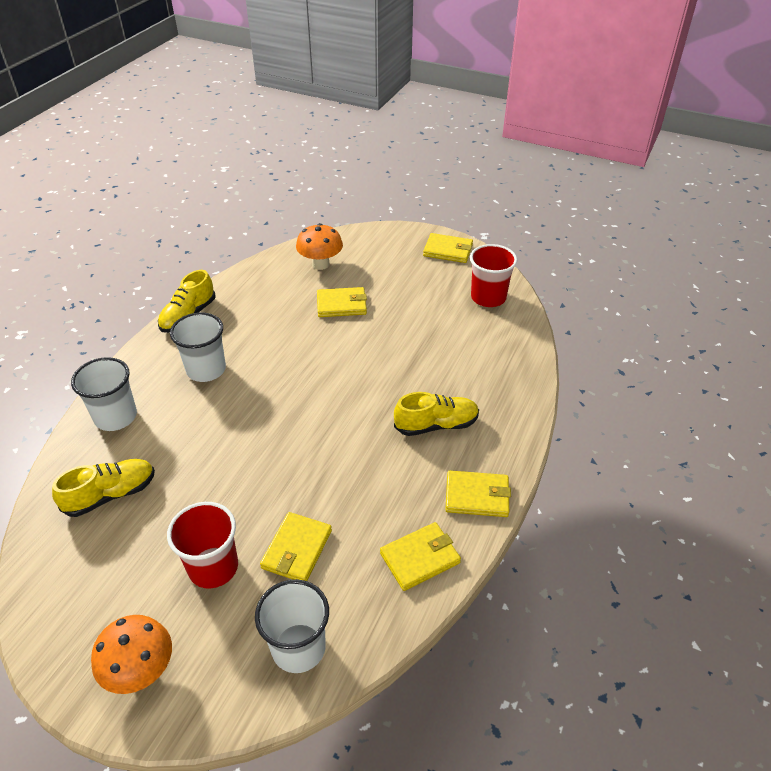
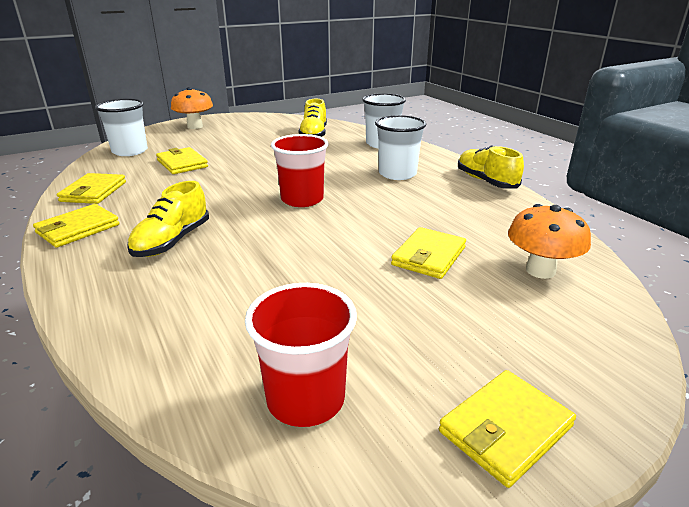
camera: 125 degrees right, 15 degrees down
red cup [167,502,238,589] -> red cup moved to [271,134,329,207]

